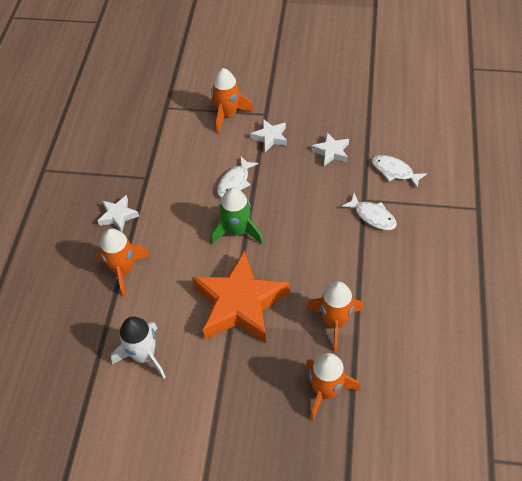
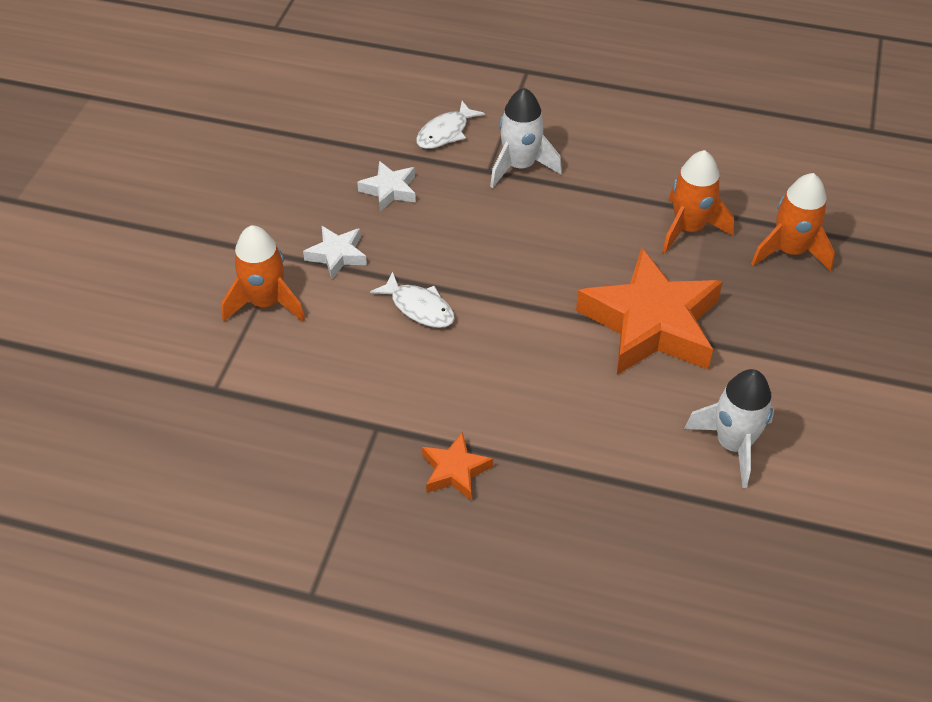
camera: 85 degrees left, 5 degrees down
orange rocket [96,228,150,297] -> none
white star [98,195,139,232] -> orange star [422,432,493,500]
green rocket [211,187,263,244] -> none
white fish [341,193,397,230] -> white rocket [490,88,562,188]

